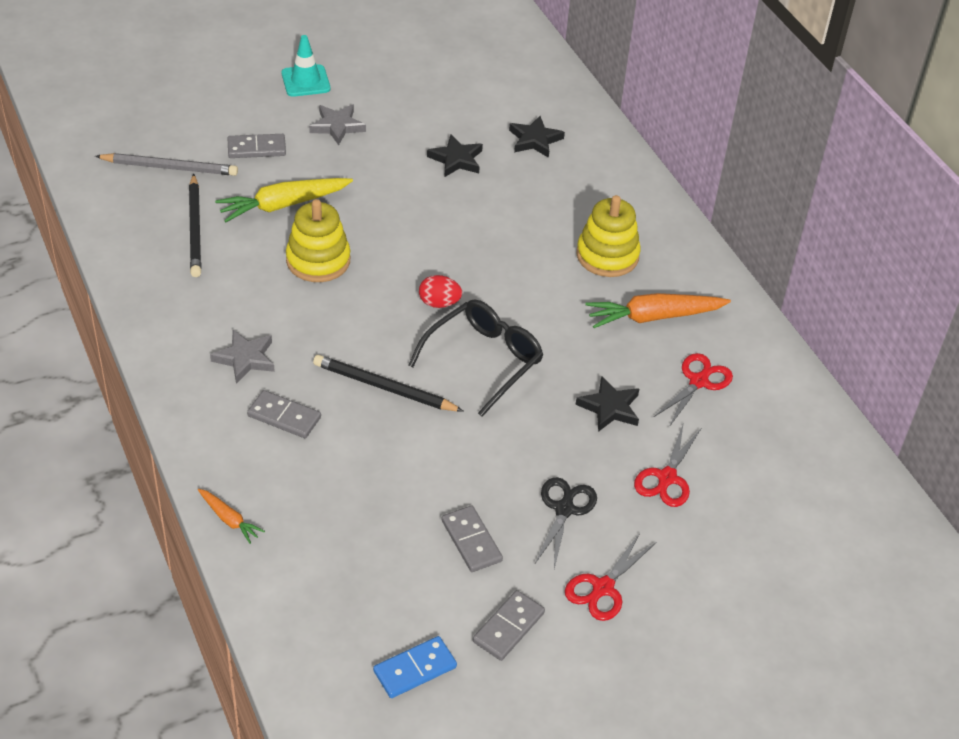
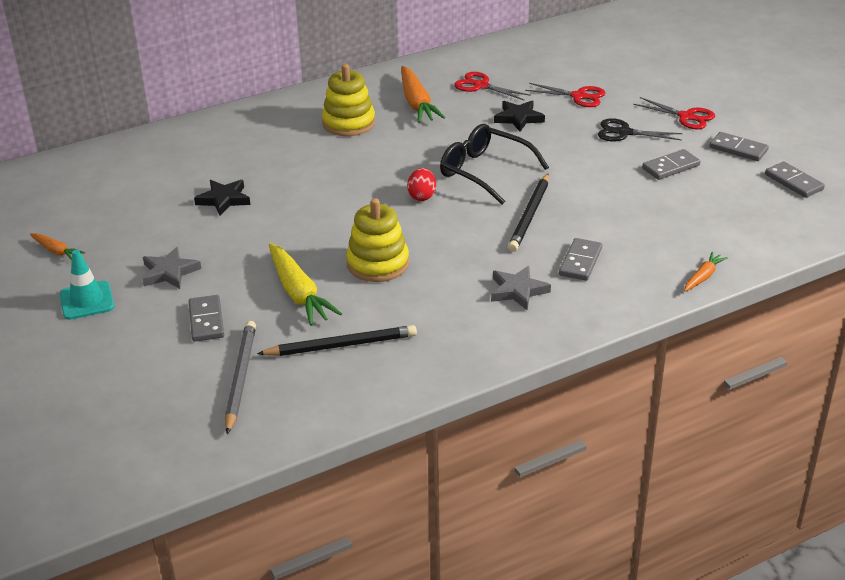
camera: 90 degrees left, 10 degrees down
blue domino [373,636,457,698] -> grey domino [765,161,825,198]
black star [509,116,565,158] -> none
none -> orange carrot [30,233,85,260]

